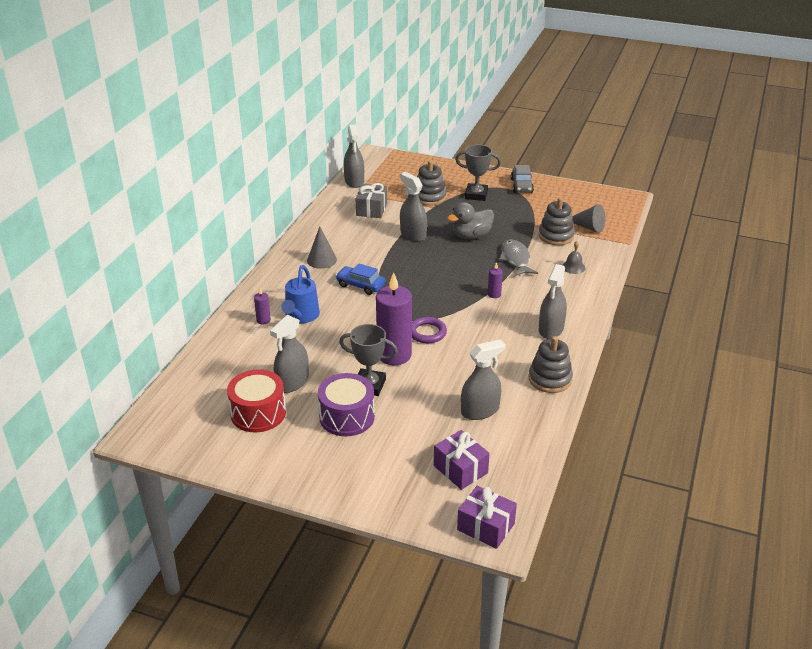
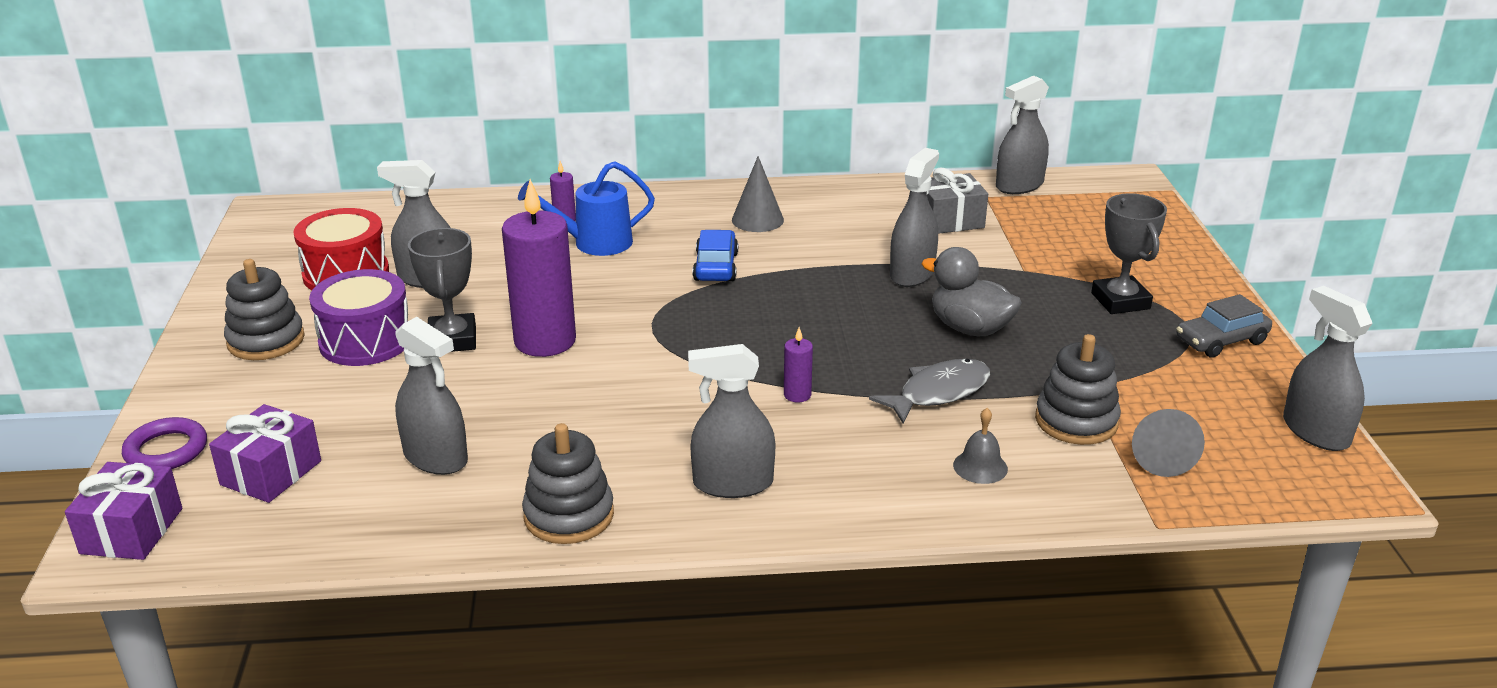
camera: 65 degrees right, 5 degrees down
purple ring [412,317,447,343] -> purple ring moved to [122,417,207,469]
grey stacking toy [417,160,447,206] -> grey stacking toy moved to [224,259,305,360]
none -> grey spray bottle [1283,286,1373,451]

